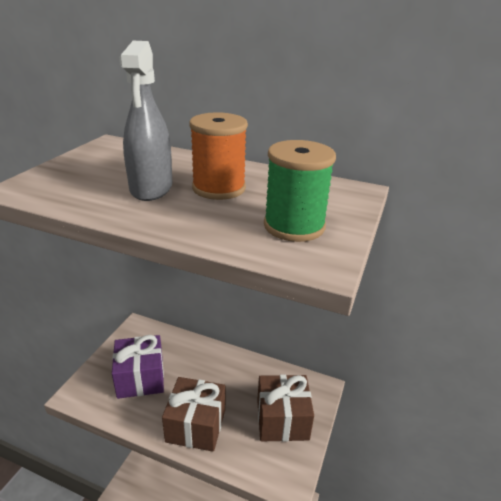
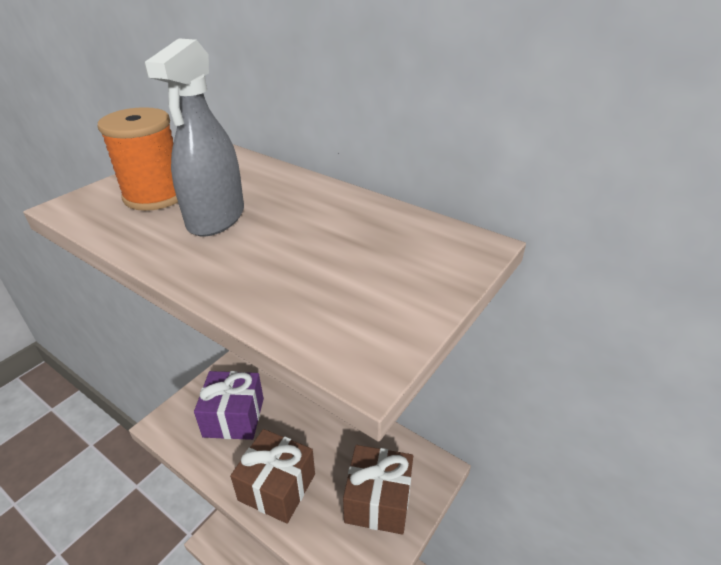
camera: 15 degrees right, 5 degrees up
orange spool [189,112,248,200] -> orange spool moved to [98,107,178,211]
green spool [264,140,336,242] -> none

